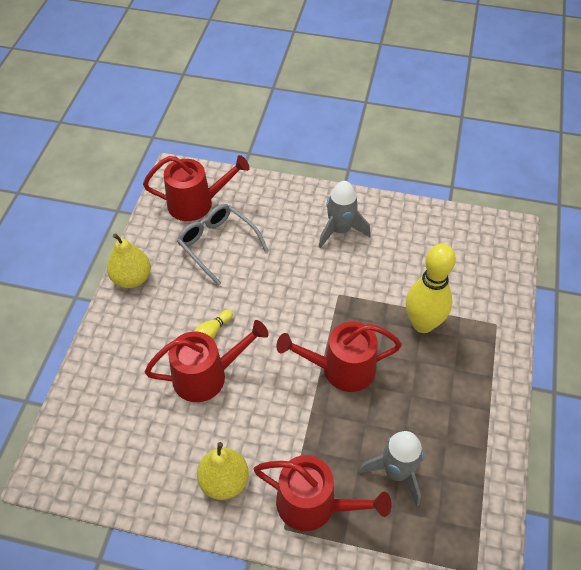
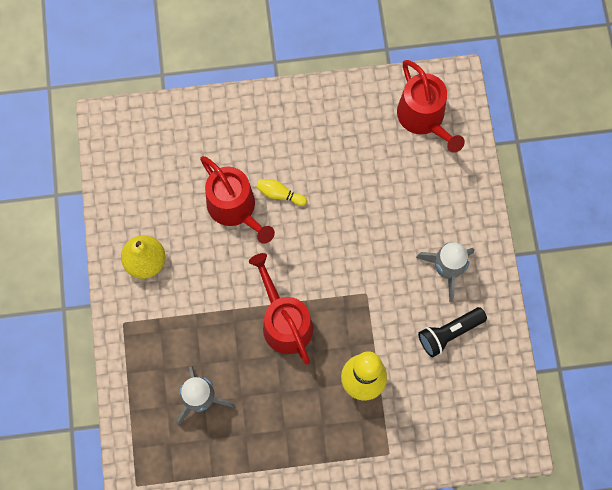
camera: 70 degrees right, 20 degrees up
yellow pear [107,233,151,288] -> none
grey glasses [177,204,268,286] -> none
red watering can [254,455,392,531] -> none
none -> black flashlight [418,307,487,357]

